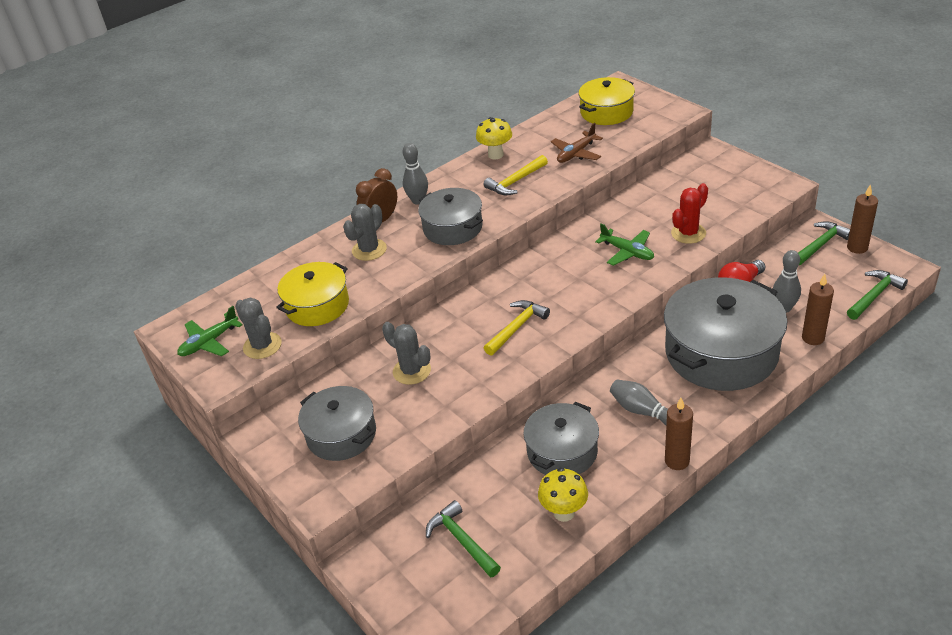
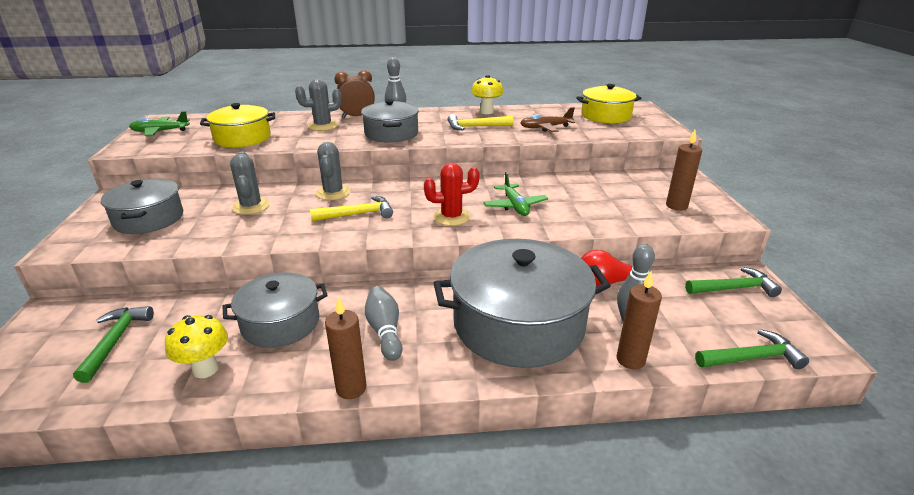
camera: 30 degrees right, 10 degrees down
grey cactus [235,297,282,359] -> grey cactus moved to [316,142,351,200]
red cactus [671,183,708,244] -> red cactus moved to [424,163,480,226]
brown candle [847,184,878,254] -> brown candle moved to [666,130,702,211]

